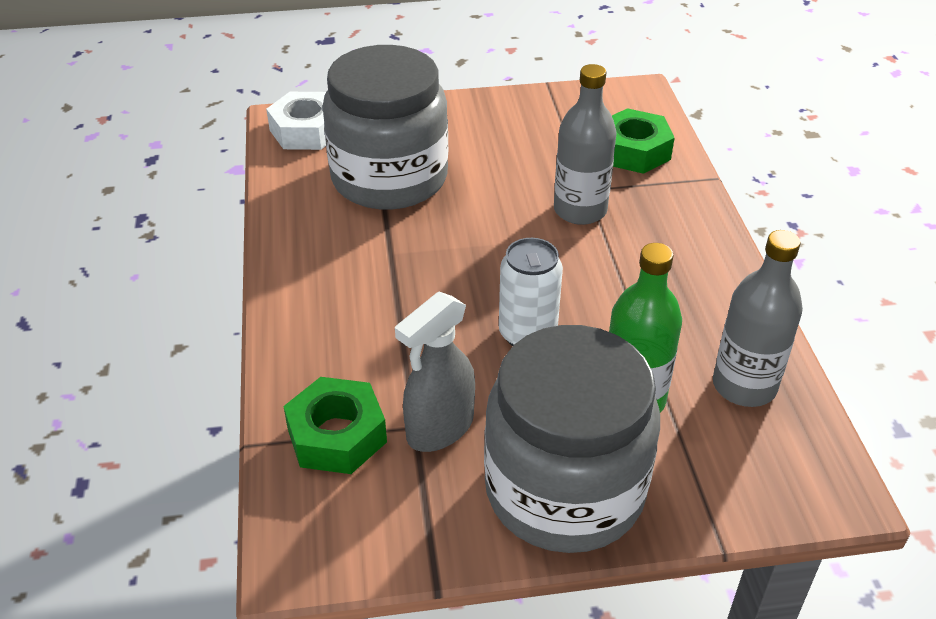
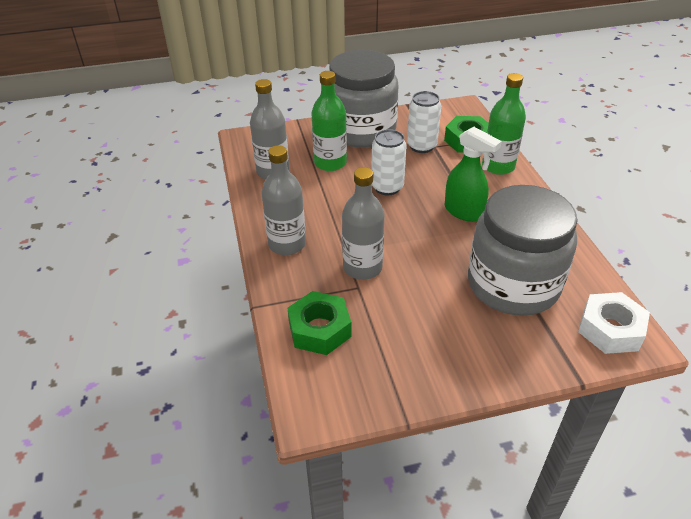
camera: 175 degrees right, 0 degrees up
grey spray bottle [395,292,475,452] -> white can [407,91,441,153]
none -> grey bottle [261,145,306,255]
none -> green spray bottle [445,127,502,222]
none -> green bottle [482,73,526,175]

